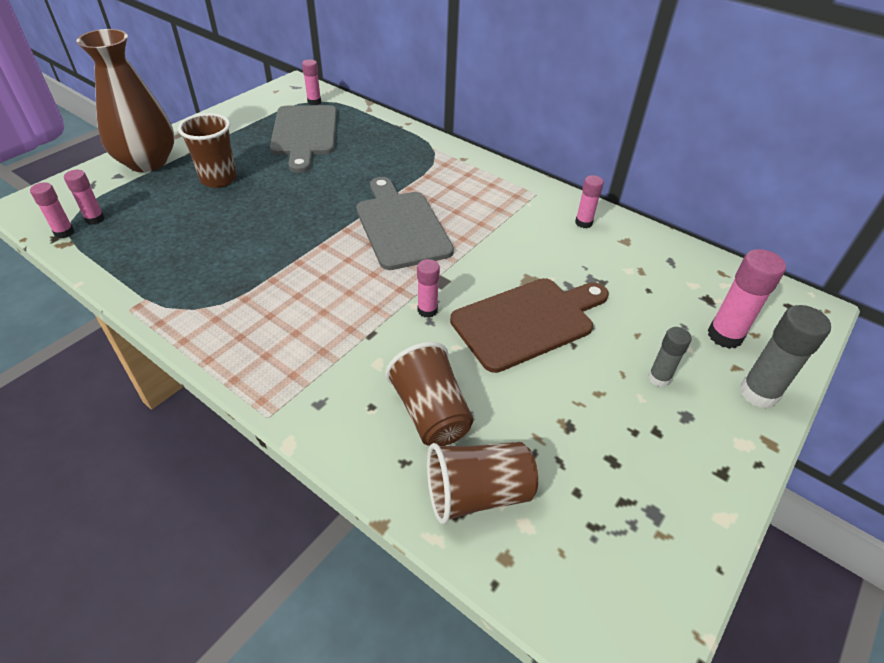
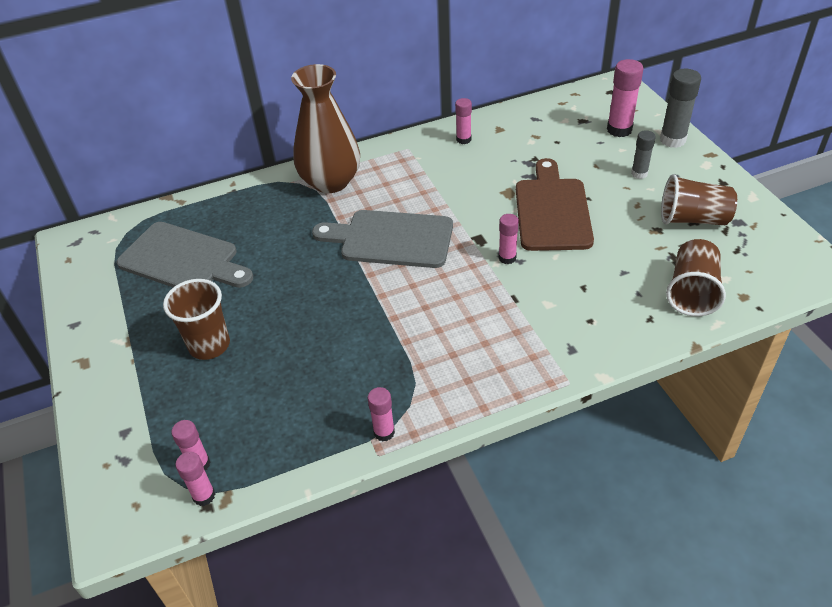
camera: 55 degrees left, 0 degrees up
brown vase [76,29,175,172] -> brown vase moved to [291,64,360,193]
pink glue stick [302,59,321,105] -> pink glue stick moved to [368,387,395,441]
brown cup [385,342,473,446] -> brown cup moved to [661,174,737,225]

